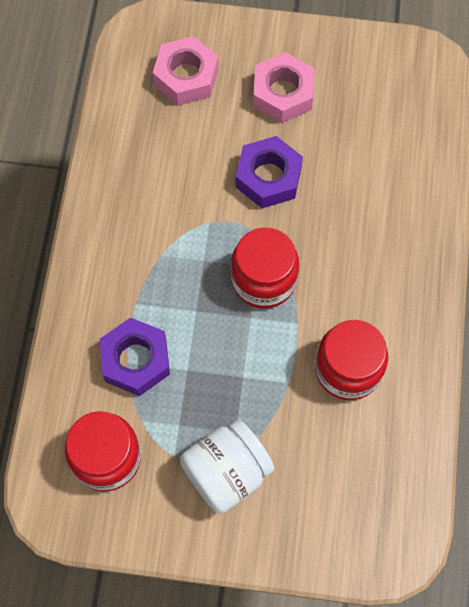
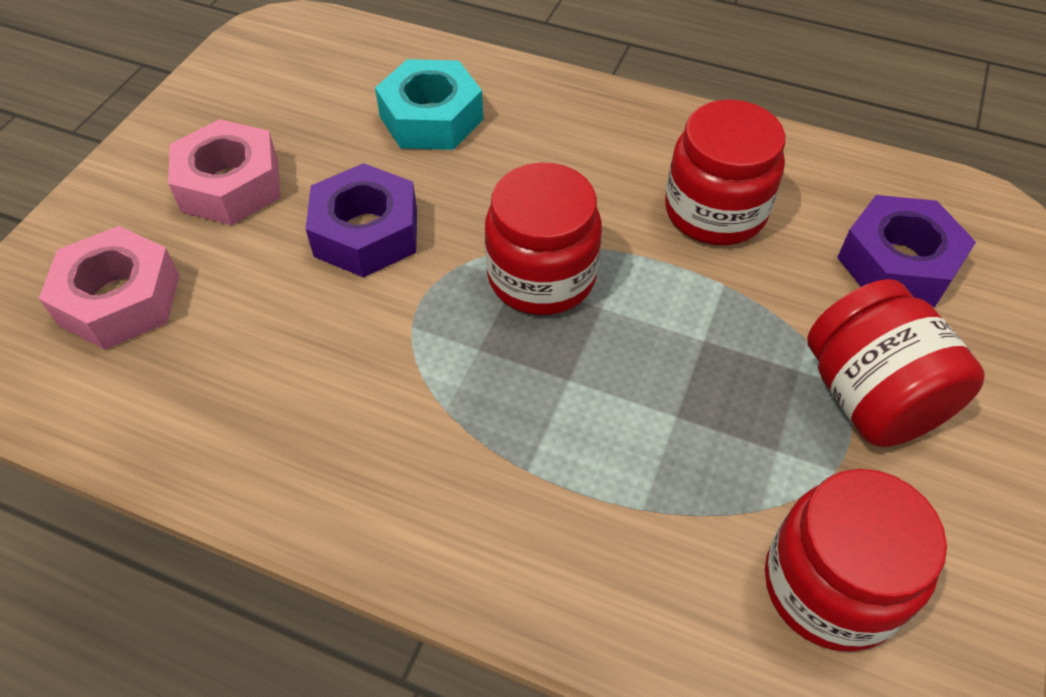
camera: 75 degrees left, 15 degrees down
purple nut [100,317,170,396] -> purple nut moved to [837,195,976,307]
white jar [180,419,274,514] -> red jar [807,279,985,447]
none -> turquoise nut [375,59,483,150]

